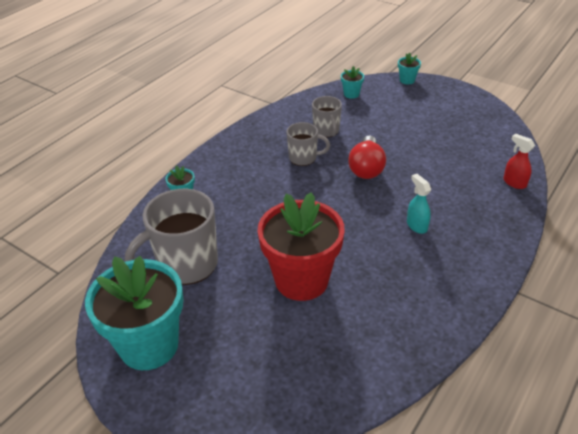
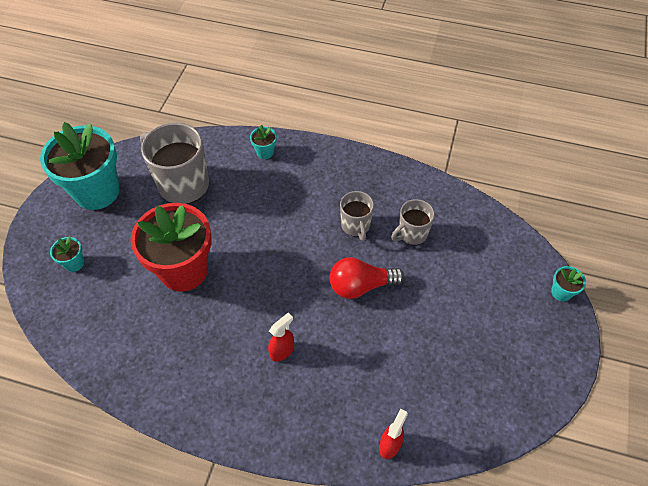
camera: 70 degrees right, 15 degrees up
turquoise flower pot [341,66,364,99] -> turquoise flower pot moved to [50,236,84,272]
turquoise spray bottle [407,174,431,234] -> red spray bottle [268,313,294,362]

